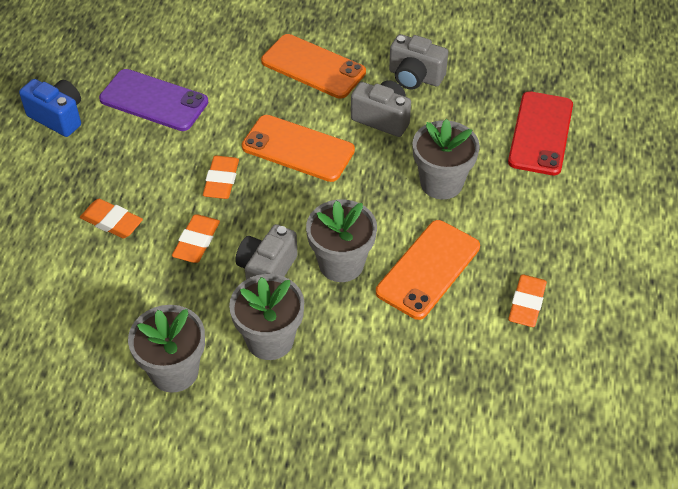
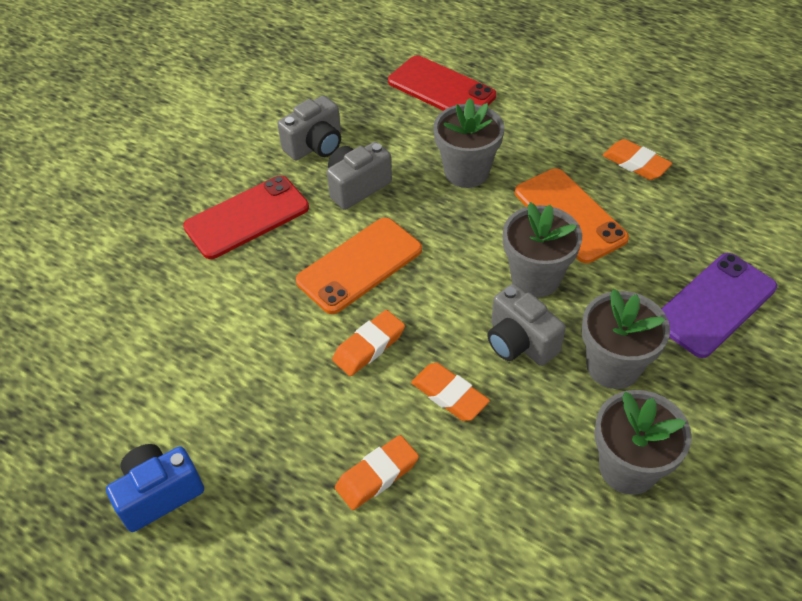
camera: 65 degrees left, 0 degrees up
purple phone [99,69,208,131] -> purple phone moved to [661,253,777,358]
orange eraser [203,156,239,199] -> orange eraser turned 75 degrees counterclockwise [332,310,405,376]
orange phone [261,34,366,99] -> red phone [183,176,309,259]

